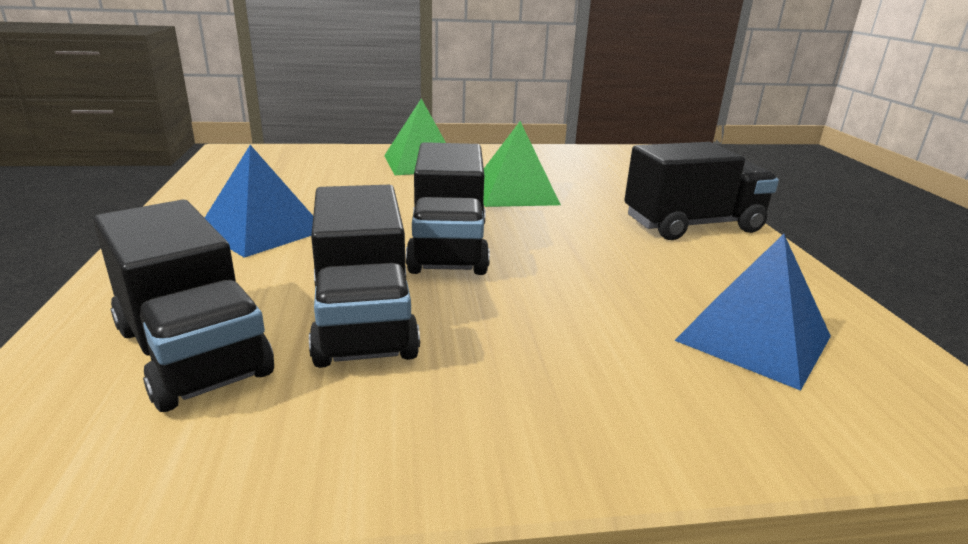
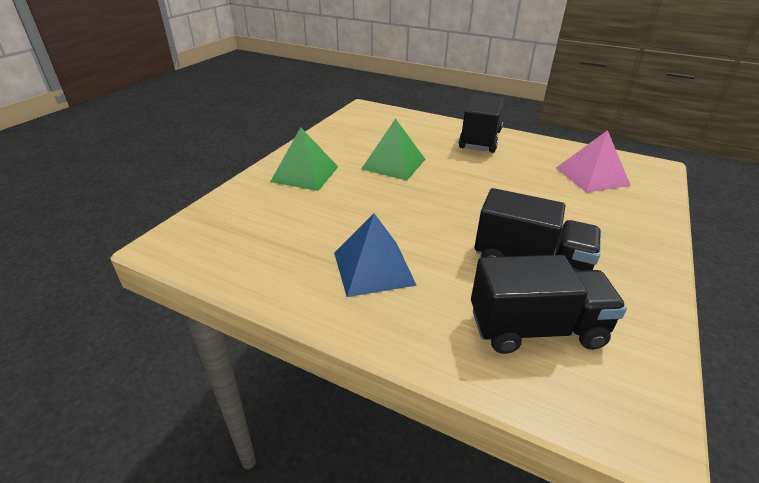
camera: 55 degrees left, 10 degrees up
black truck [406,142,490,275] -> none
blue pyramid [674,234,831,391] -> pink pyramid [556,130,631,193]

